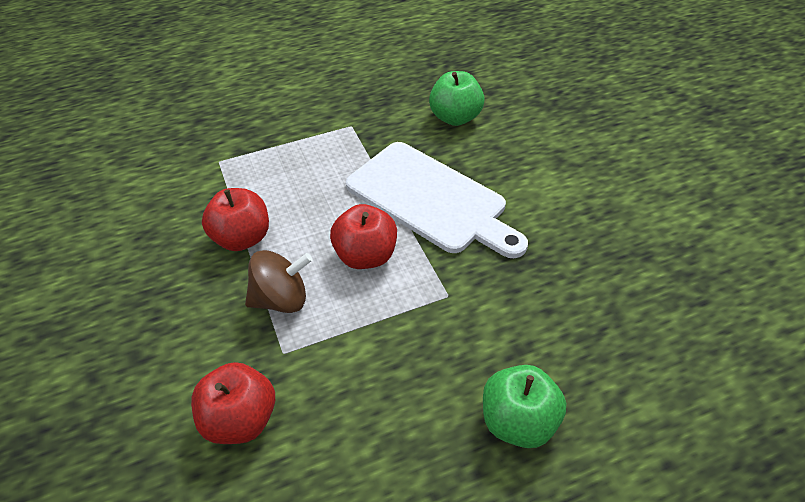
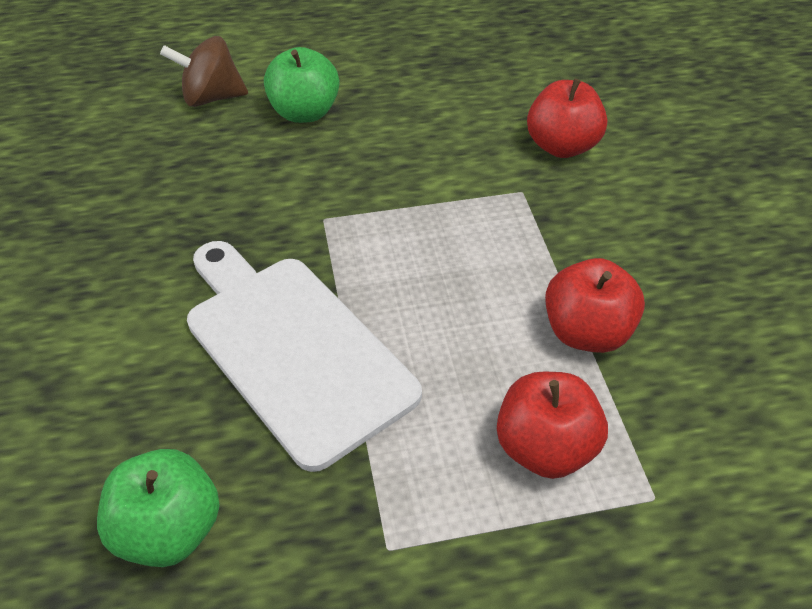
camera: 170 degrees left, 0 degrees up
brown spinning top [245,250,312,313] -> brown spinning top moved to [160,36,248,107]
red apple [330,204,397,269] -> red apple moved to [497,372,608,479]

